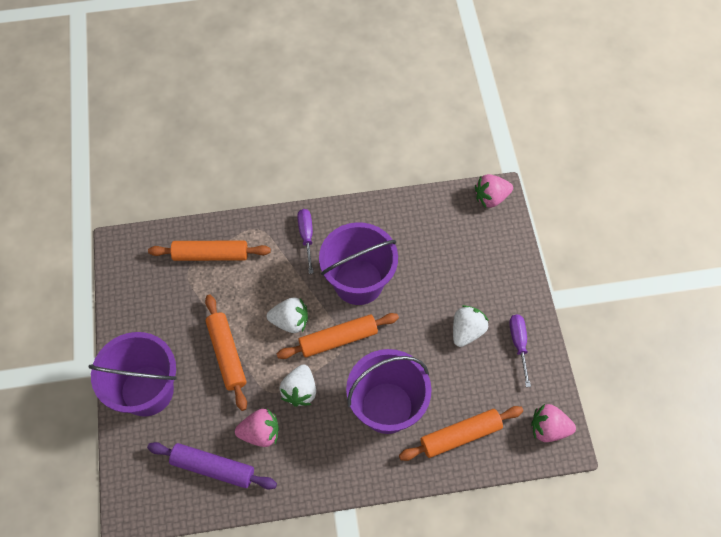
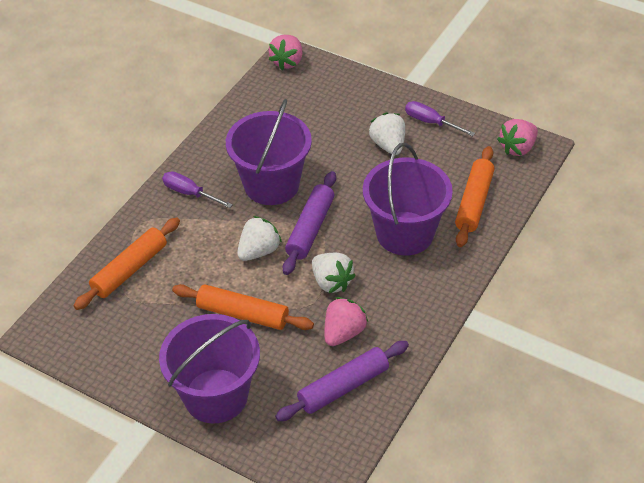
camera: 50 degrees left, 15 degrees down
orange rolling pin [277,313,399,359] -> purple rolling pin [283,171,336,275]

